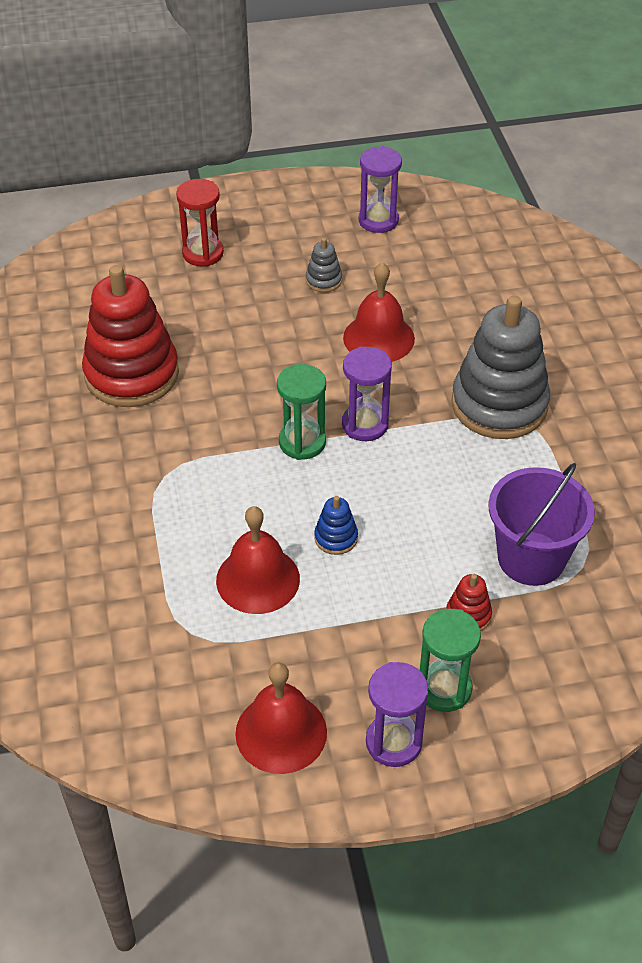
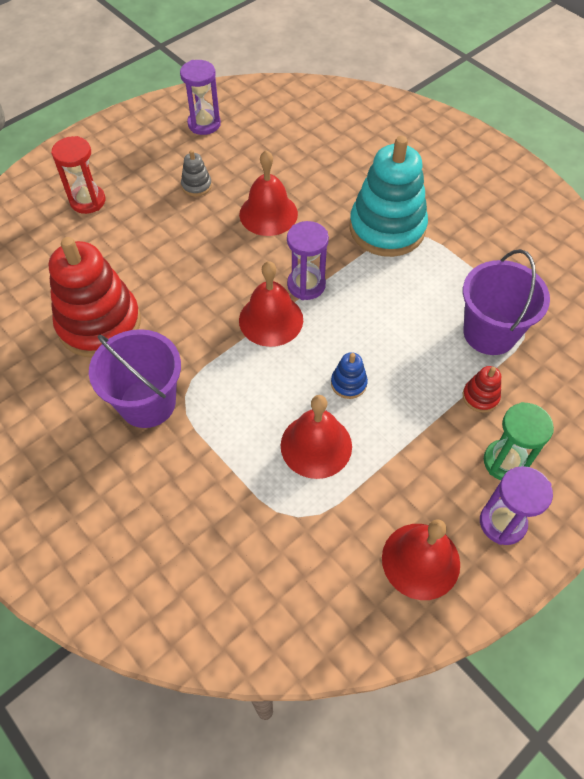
camera: 30 degrees left, 10 degrees up
green hourglass [277,364,326,460] -> red bell [239,261,303,347]
grey stacking toy [452,296,550,439] -> turquoise stacking toy [350,136,428,257]
none -> purple bucket [89,329,181,428]

